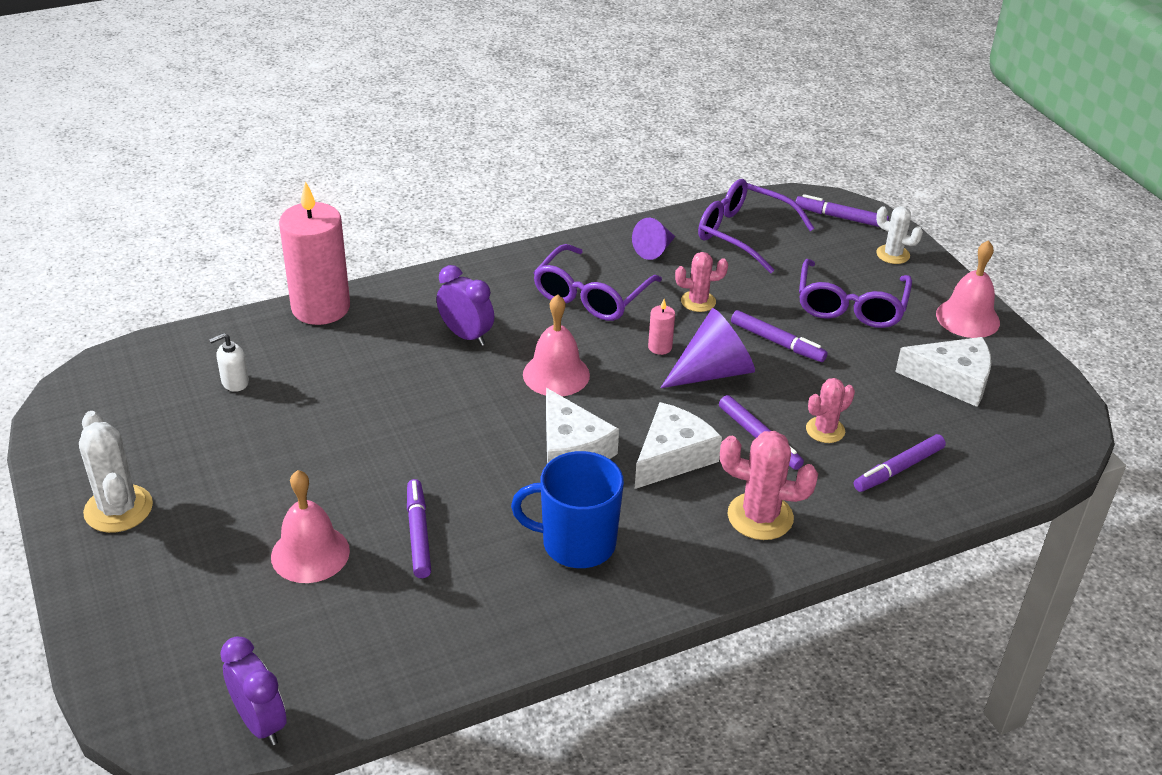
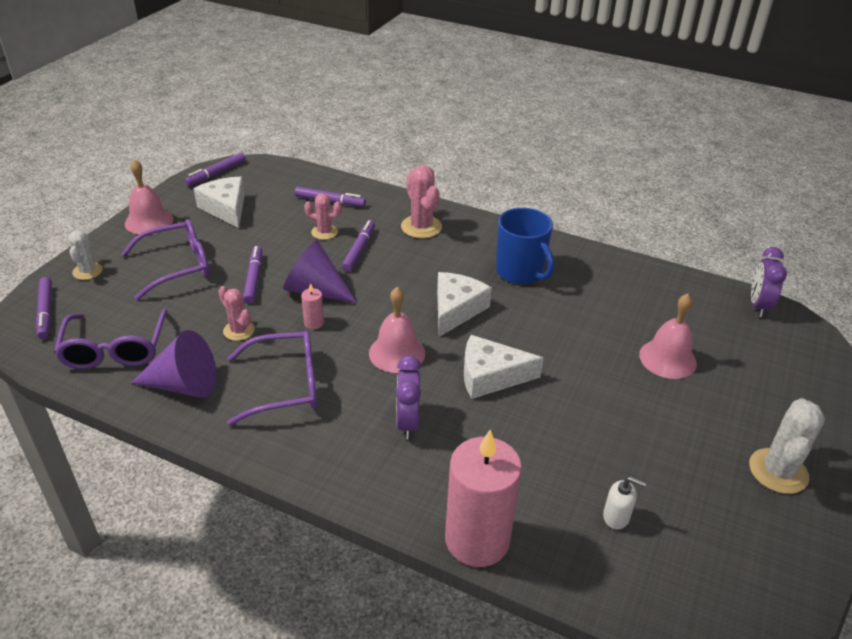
camera: 130 degrees left, 0 degrees up
purple marker [407,479,431,578] -> purple marker moved to [184,153,246,186]
purple cone [632,218,675,260] -> purple cone [131,330,217,398], size x1.64
white cheese [635,402,722,489] -> white cheese moved to [464,335,544,399]

